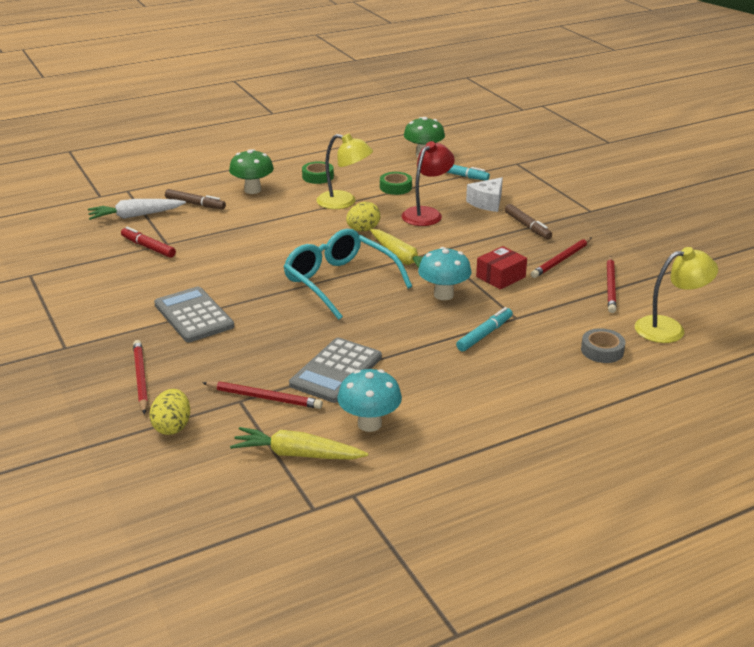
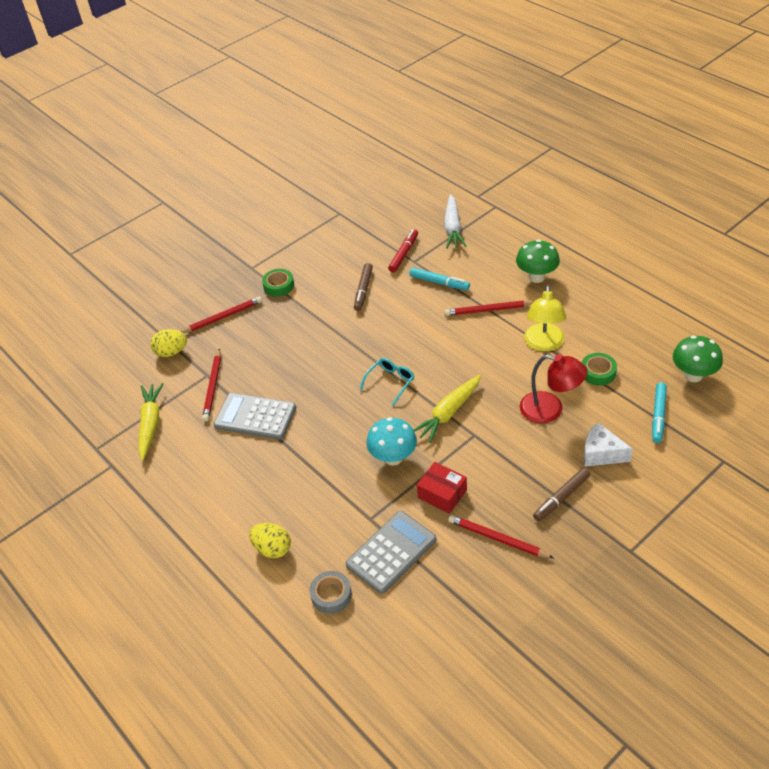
camera: 80 degrees right, 15 degrees up
white carrot [88,199,186,220] -> white carrot turned 150 degrees counterclockwise [444,194,467,249]
grey calculator [154,287,234,342] -> grey calculator moved to [346,511,436,594]
brown marker [165,189,226,209] -> brown marker moved to [354,263,373,311]
turquoise glasses [284,229,412,320] -> turquoise glasses [360,358,414,406], size x0.49
green tape [302,161,334,184] -> green tape moved to [262,269,294,297]
turquoise mushroom [338,369,402,432] -> none
yellow egg [346,202,381,231] -> yellow egg moved to [249,523,291,558]
turquoise marker [456,307,513,352] -> turquoise marker moved to [410,268,470,290]
red pencil [607,256,616,313] -> red pencil moved to [445,300,533,316]
yellow lamp [635,247,718,343] -> none

